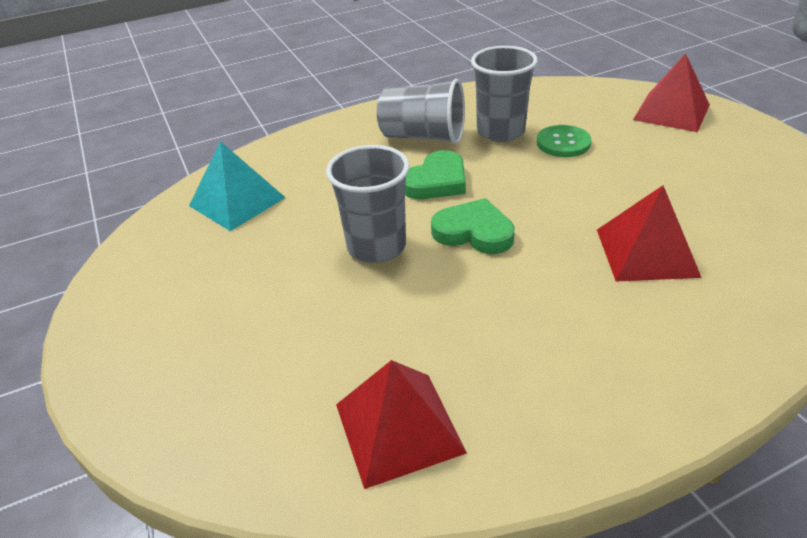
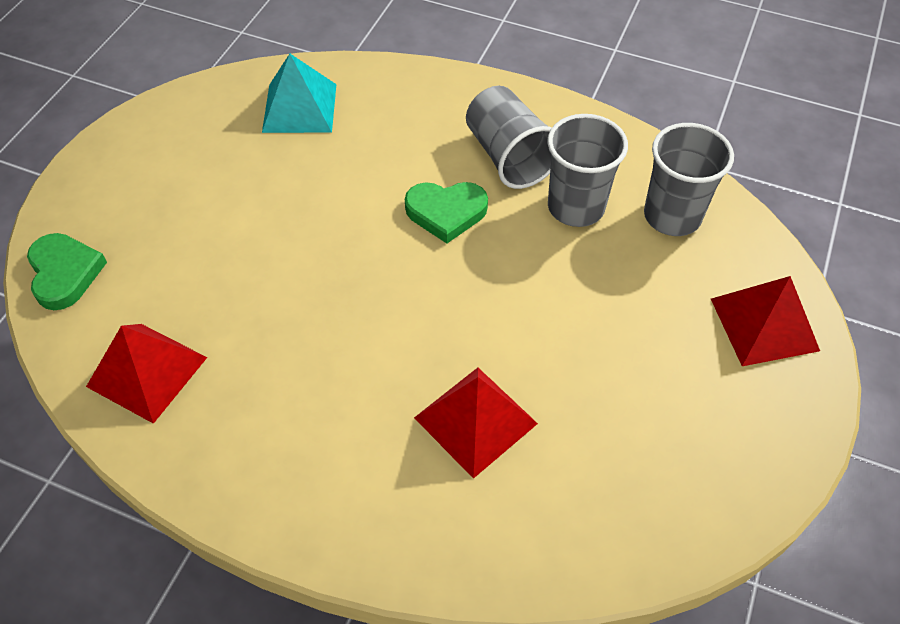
camera: 45 degrees right, 15 degrees up
grey cup [326,145,410,263] -> grey cup moved to [644,123,734,236]
green heart [431,198,515,254] -> green heart moved to [27,233,107,310]
green button [537,125,591,157] -> none

